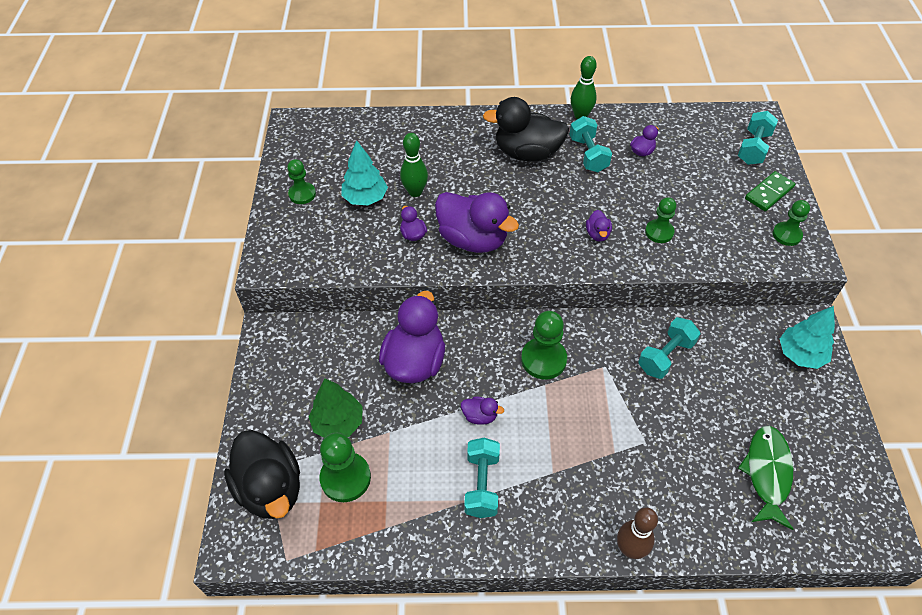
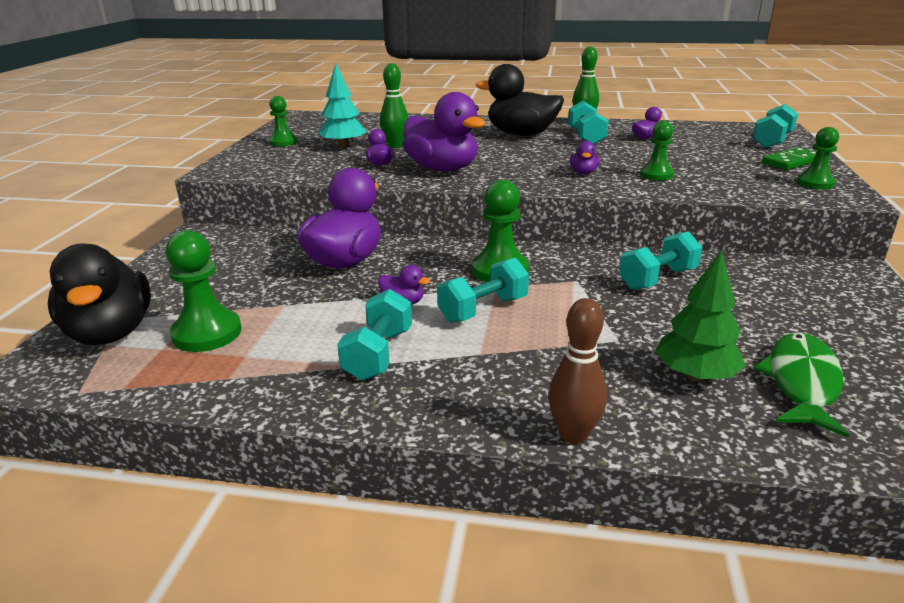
camera: 10 degrees right, 25 degrees down
green tree [308,378,363,438] -> green tree moved to [655,251,746,381]
turquoise tree [780,306,835,369] -> none
none -> turquoise dumbbell [437,258,529,323]

